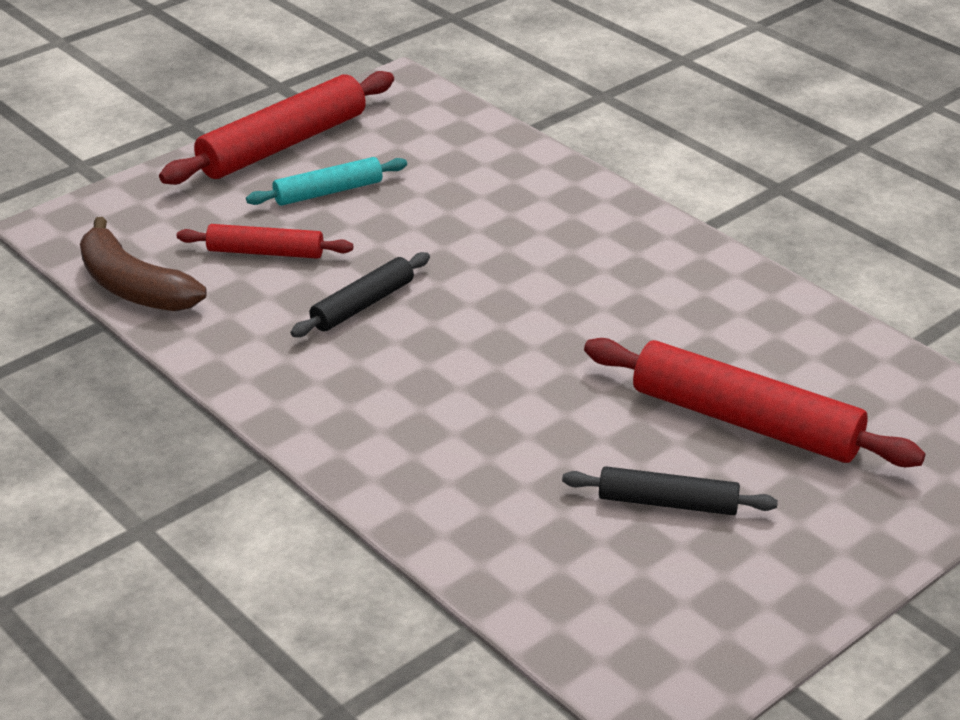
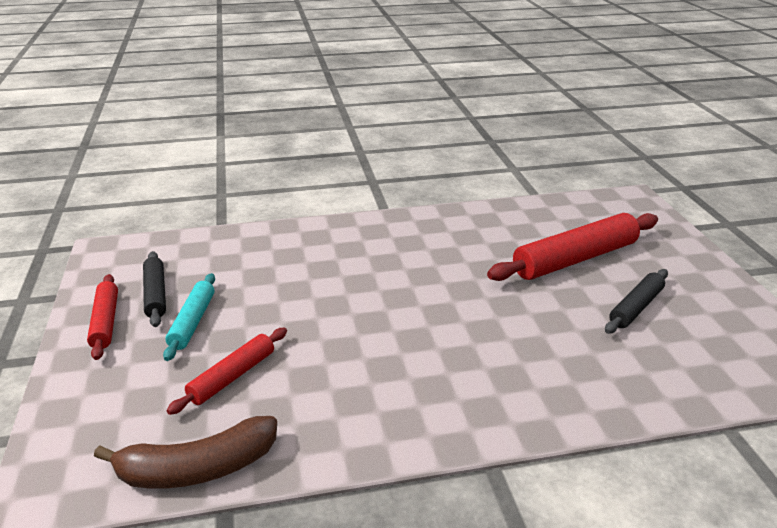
camera: 60 degrees left, 5 degrees down
red rolling pin [159,71,394,185] -> red rolling pin [87,274,118,360], size x0.56
black rolling pin [291,252,430,337] -> black rolling pin moved to [143,251,166,327]

